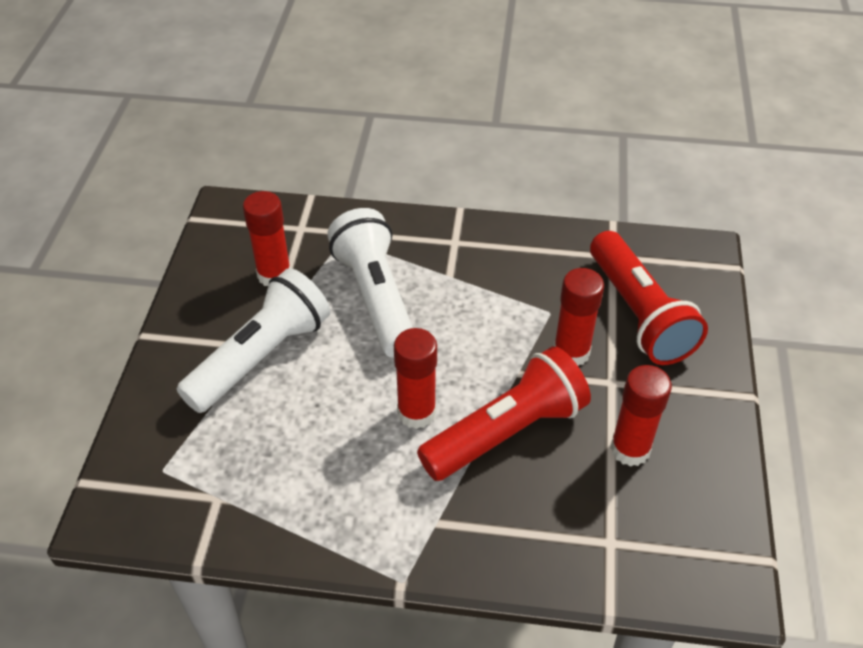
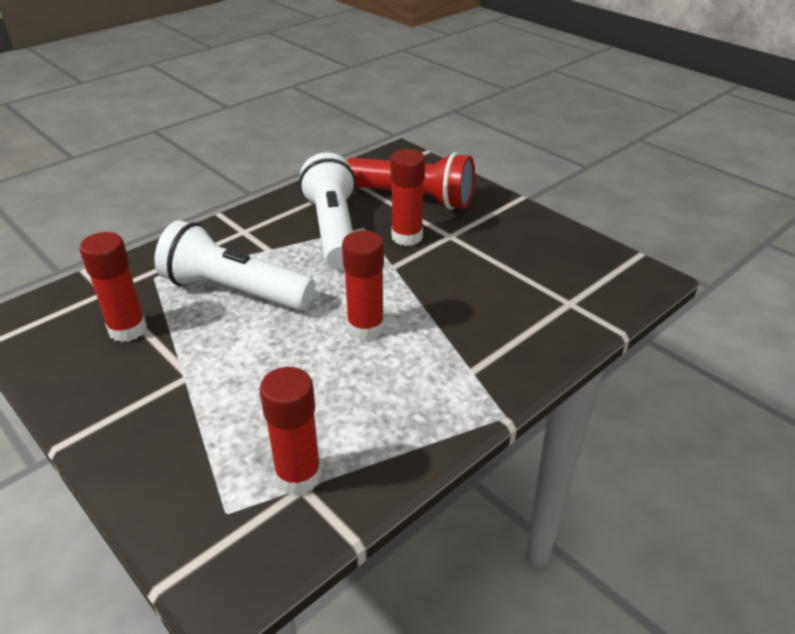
camera: 50 degrees left, 10 degrees down
white flashlight [177,268,330,413] -> white flashlight moved to [299,153,356,269]
red flashlight [417,346,591,481] -> none
red glue stick [610,365,672,467] -> red glue stick moved to [259,367,321,495]

